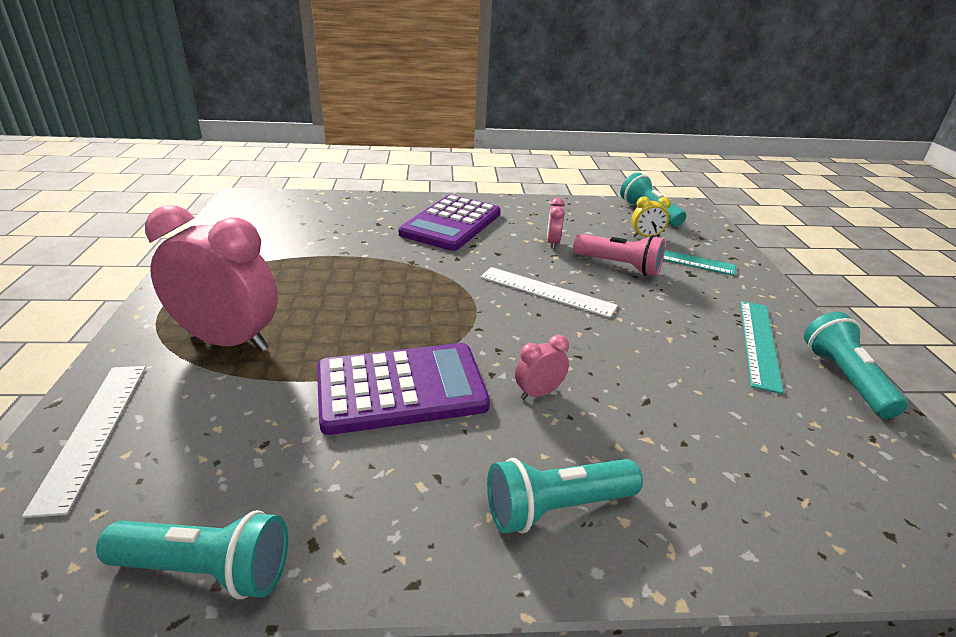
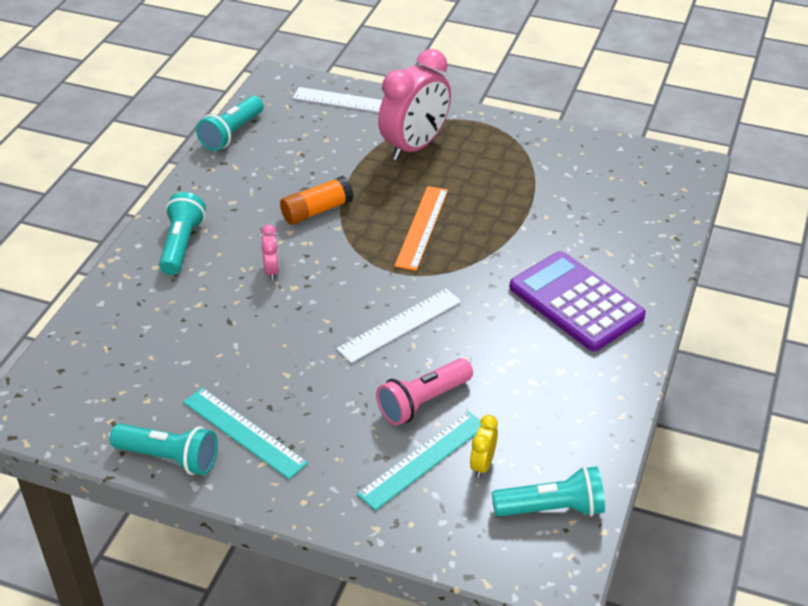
camera: 115 degrees right, 10 degrees up
purple calculator [317,343,490,435] -> orange glue stick [280,176,354,225]
pink clock [547,198,565,249] -> none
none -> orange ruler [394,186,448,271]

